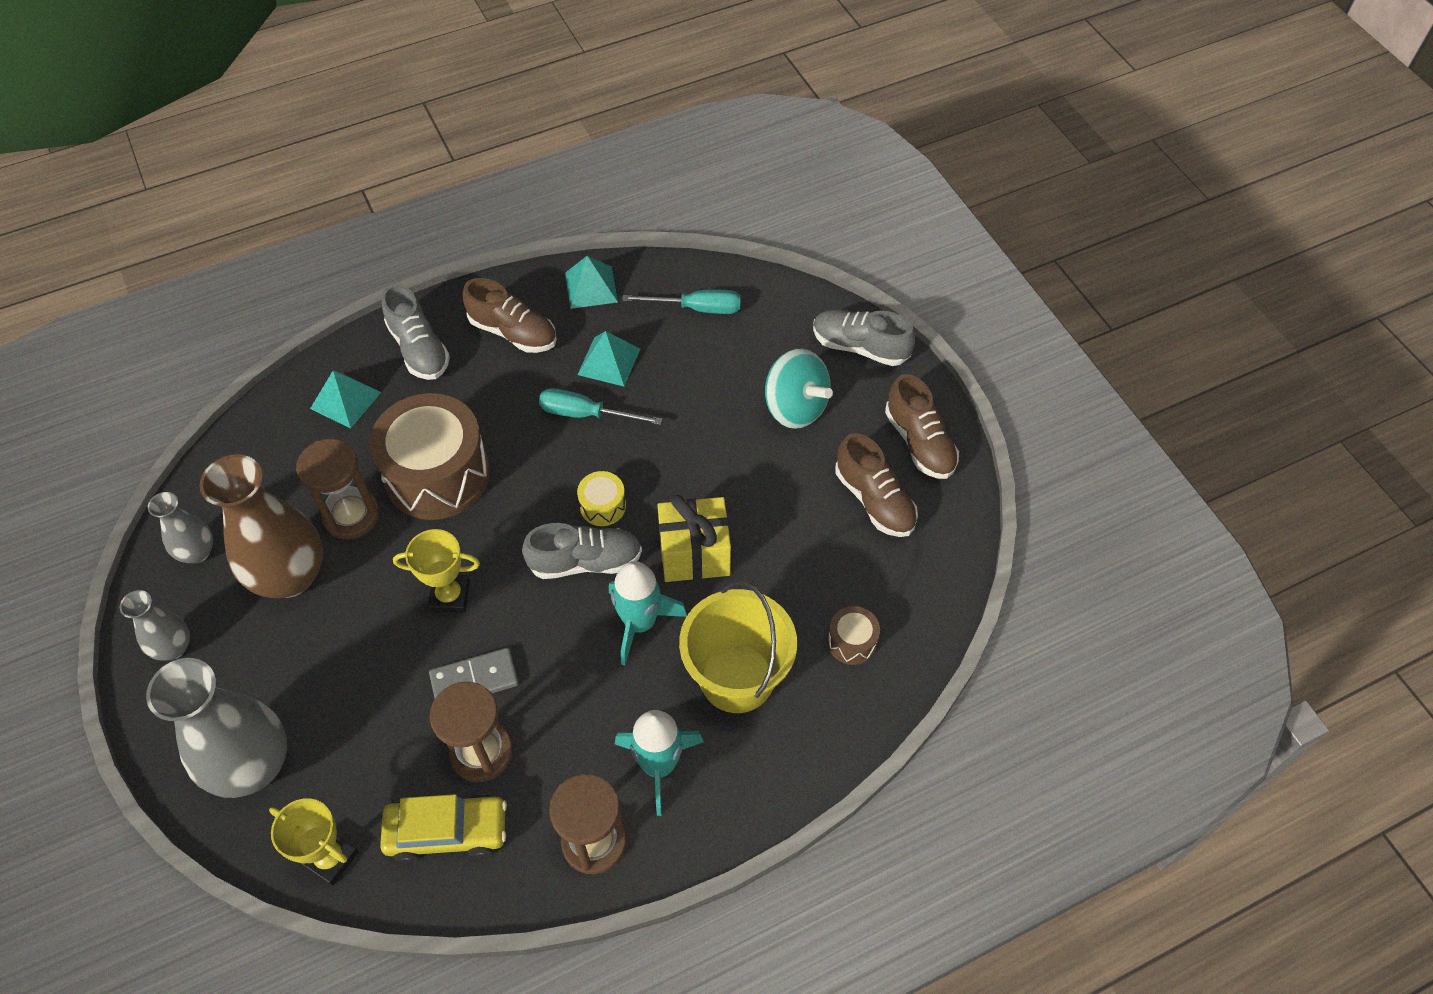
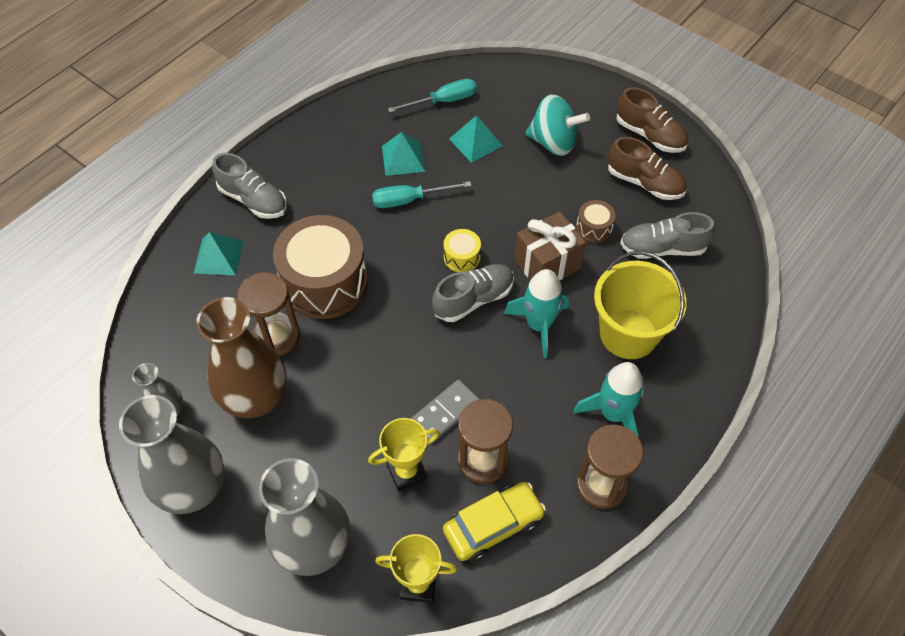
camera: 25 degrees left, 0 degrees up
grey vase [120,590,190,661] -> grey vase [119,395,225,514], size x1.92
yellow trophy [393,529,480,613] -> yellow trophy moved to [368,418,440,491]
brown shoe [463,278,557,353] -> none
turquoise pyramid [565,256,618,309] -> turquoise pyramid moved to [449,115,503,163]
yellow gift [658,495,731,582] -> brown gift [514,211,586,281]
grey shoe [813,309,915,366] -> grey shoe moved to [620,212,715,259]
brown drum [827,606,880,665] -> brown drum moved to [576,200,615,243]

